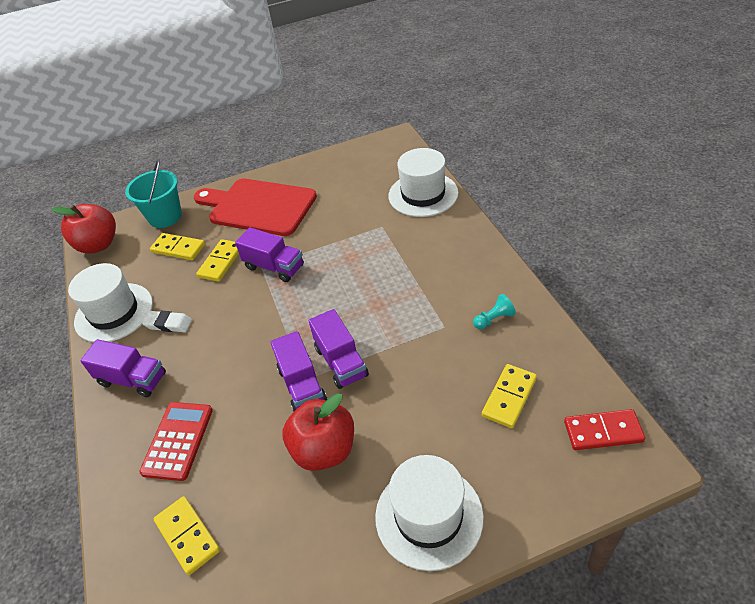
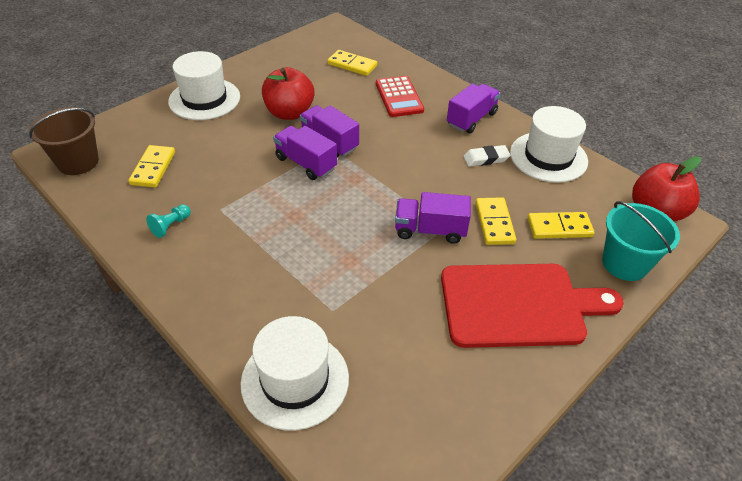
camera: 150 degrees right, 0 degrees up
purple truck [80,339,166,397] -> purple truck turned 135 degrees clockwise [447,84,500,134]
red domino [564,409,645,450] -> brown bucket [29,107,99,175]

